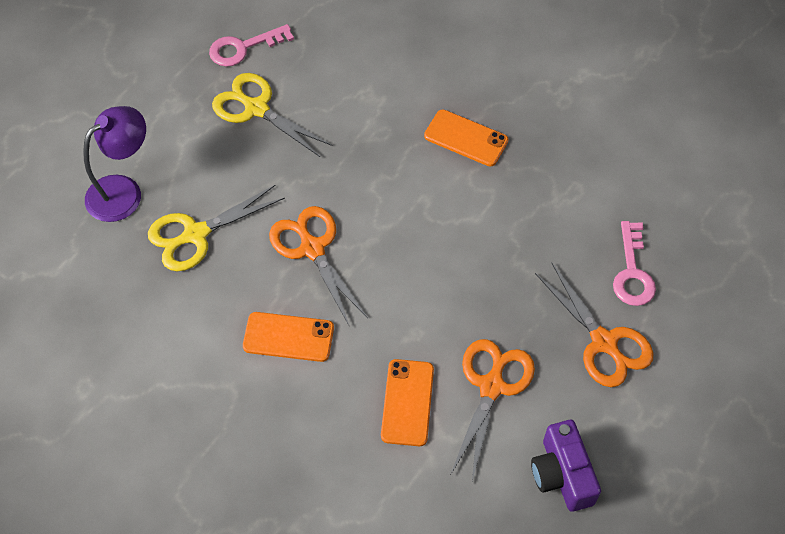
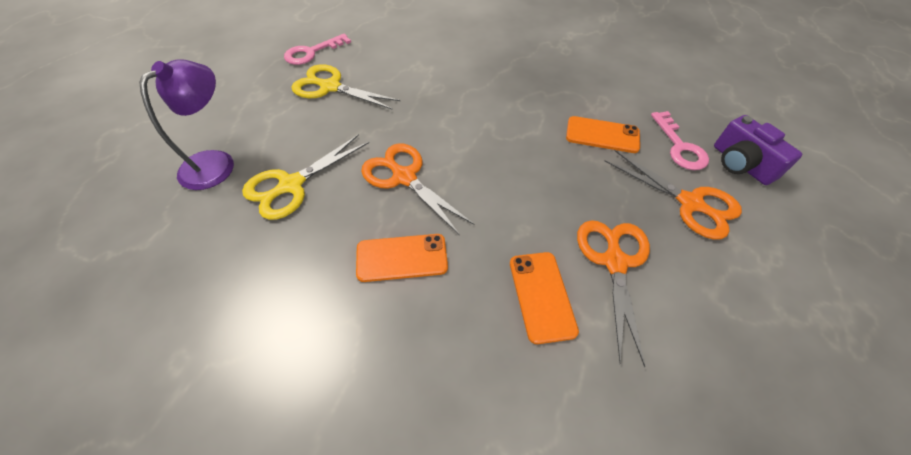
camera: 15 degrees left, 5 degrees down
orange phone [424,110,509,166] -> orange phone moved to [566,116,640,153]
purple camera [531,420,601,512] -> purple camera moved to [714,115,802,185]

